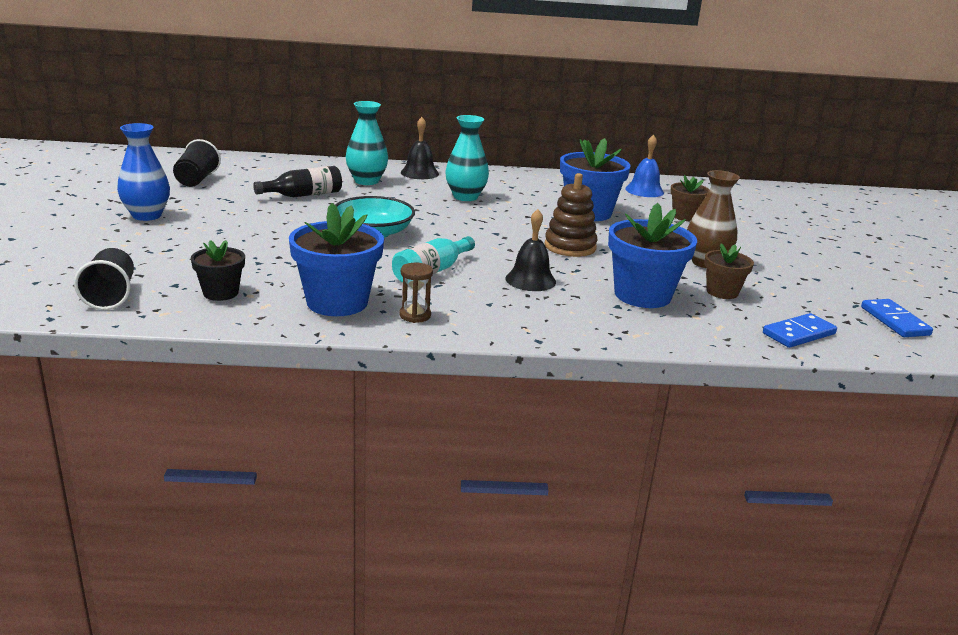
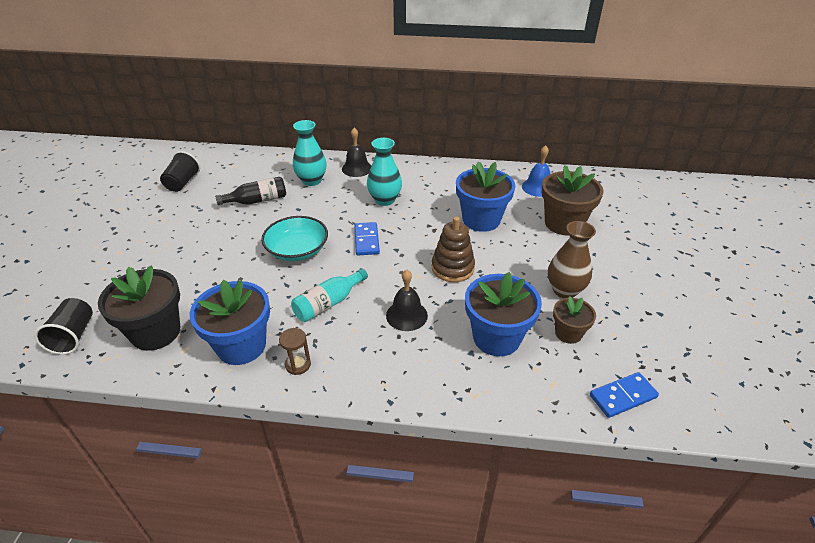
camera: 10 degrees right, 15 degrees up
blue vase [117,123,170,221] -> none
black flower pot [191,240,245,301] -> black flower pot [98,266,180,351], size x1.77
brown flower pot [670,175,710,221] -> brown flower pot [541,165,604,236], size x1.77
blue domino [861,299,933,337] -> blue domino moved to [354,222,380,255]

